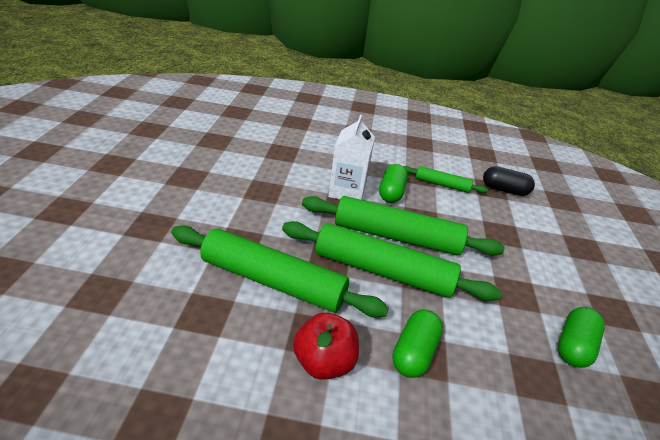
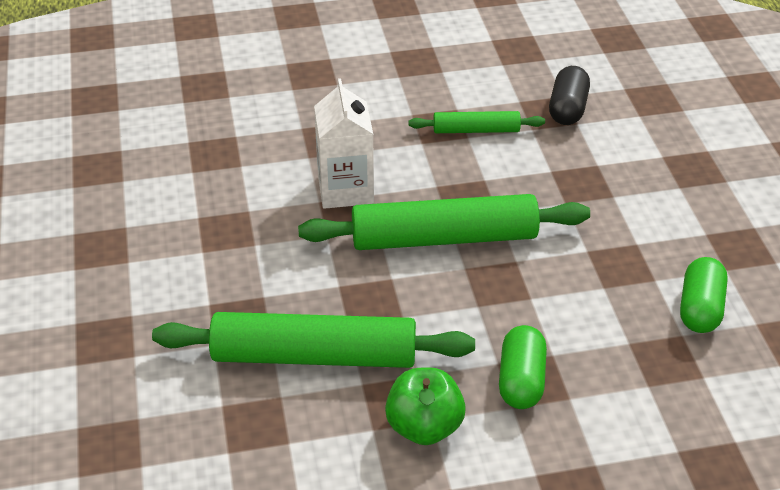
camera: 15 degrees left, 5 degrees up
green rolling pin [282,221,501,301] -> none
red apple [293,313,359,380] -> green apple [385,368,466,445]
green capsule [379,164,408,203] -> none
black capsule [483,166,535,196] -> black capsule turned 75 degrees counterclockwise [549,66,590,125]

